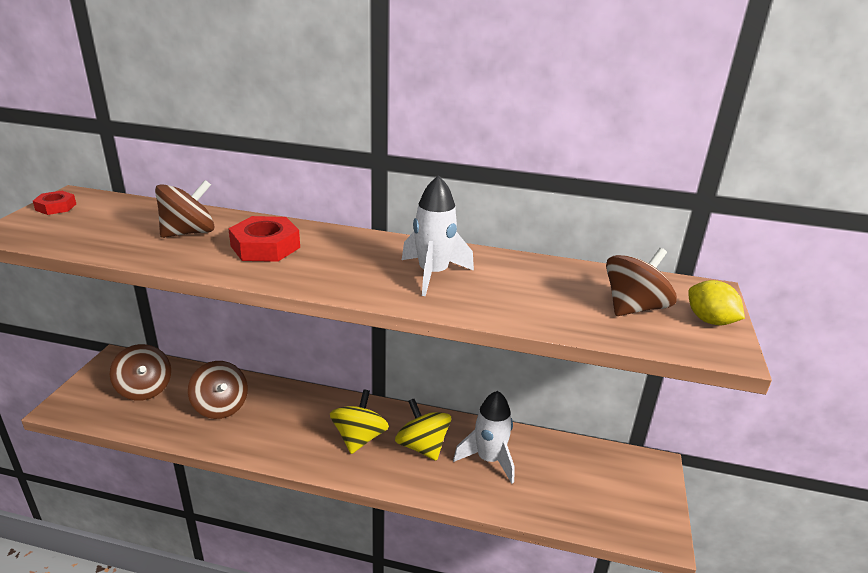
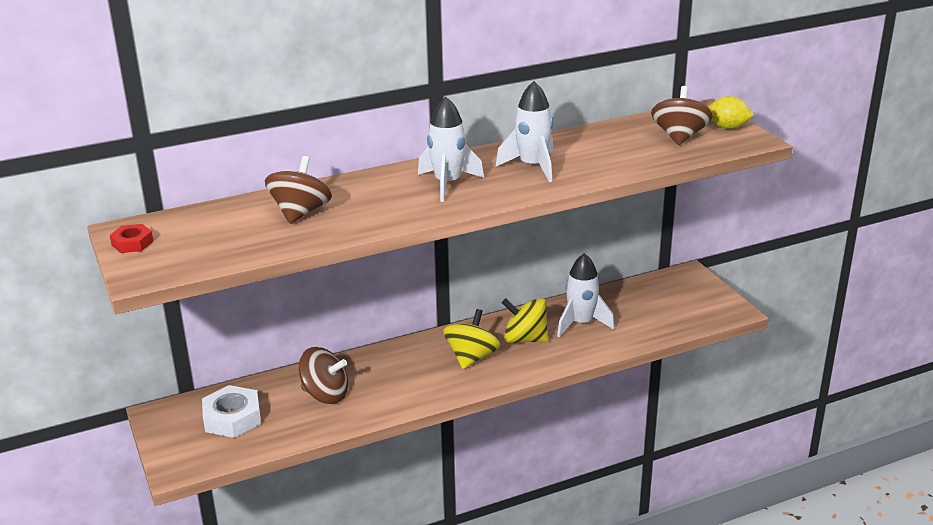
camera: 35 degrees left, 0 degrees up
brown spinning top [110,344,171,401] -> white nut [202,385,261,438]
red nut [228,216,300,262] -> none
yellow spinning top [330,389,389,454] -> yellow spinning top turned 45 degrees clockwise [443,309,500,369]
none -> white rocket [418,96,484,202]

